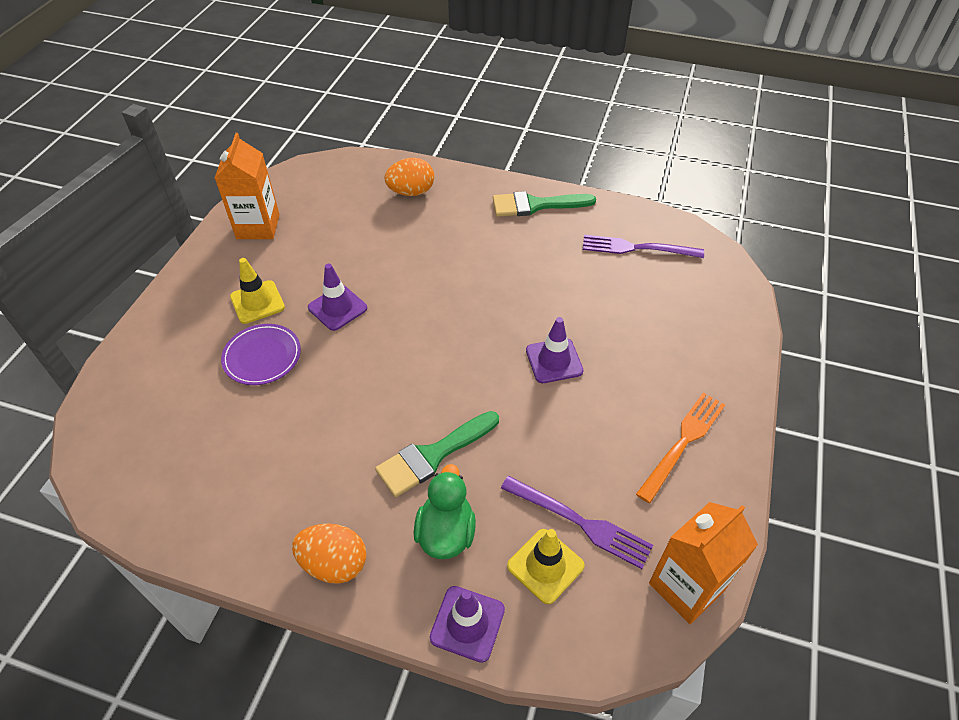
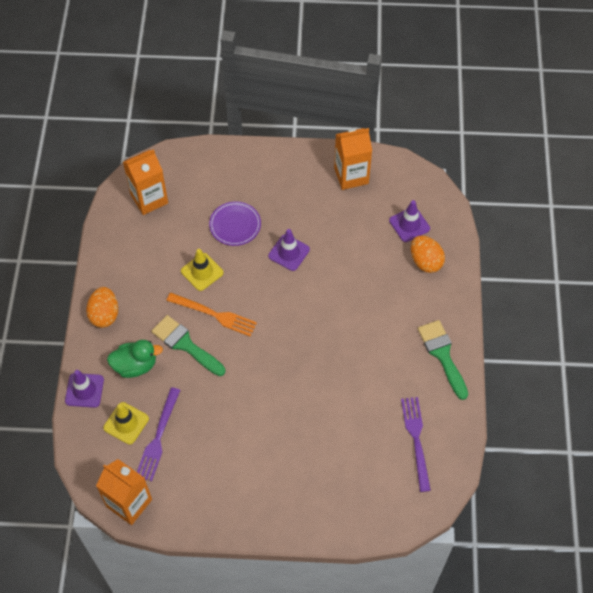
camera: 75 degrees right, 10 degrees up
yellow traffic cone [230,258,285,324] -> yellow traffic cone moved to [181,249,223,291]
purple traffic cone [526,317,584,383] -> purple traffic cone moved to [389,200,430,242]
orange fork [636,392,725,503] -> orange fork moved to [166,293,257,336]
none -> orange carton [123,149,168,215]

